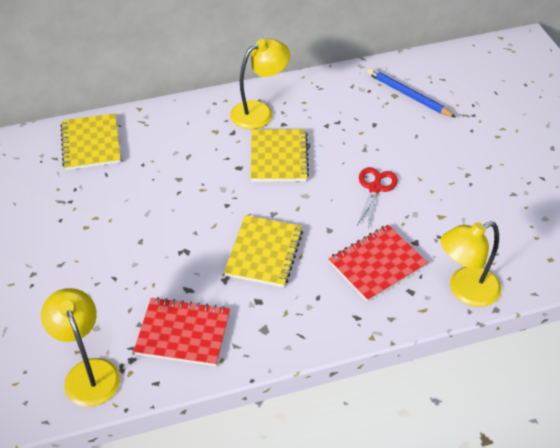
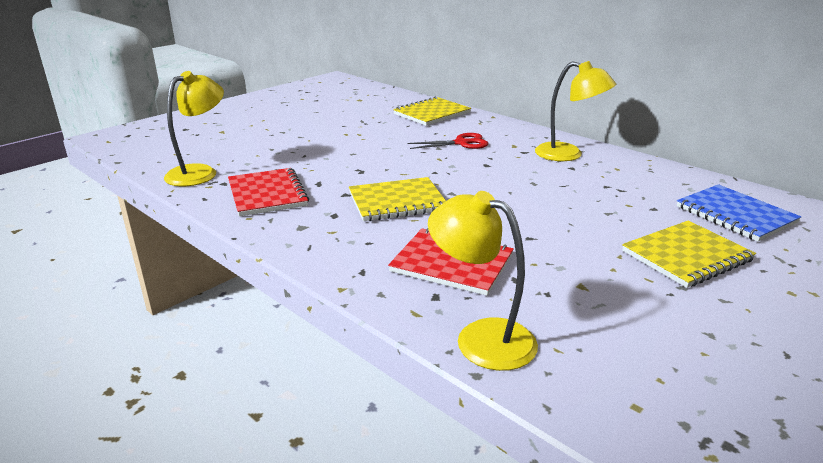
camera: 60 degrees right, 20 degrees down
yellow notebook [251,129,309,182] -> yellow notebook moved to [622,221,756,288]
red scissors [357,167,398,228] -> red scissors moved to [408,133,488,149]
blue pencil [367,68,456,118] -> blue notebook [677,184,801,242]

